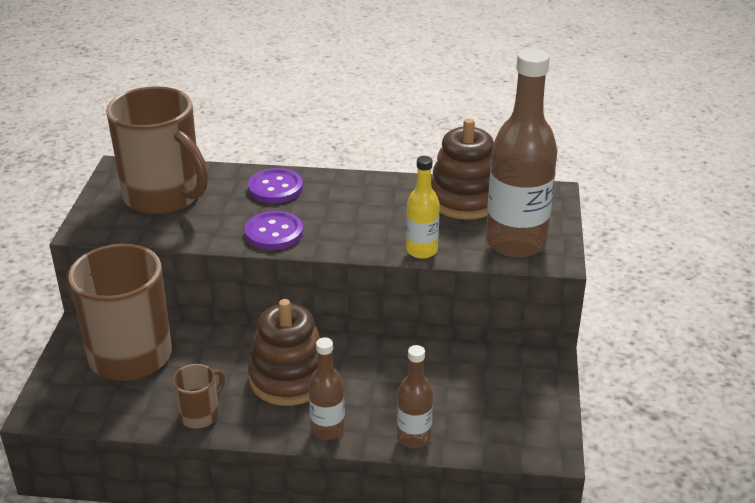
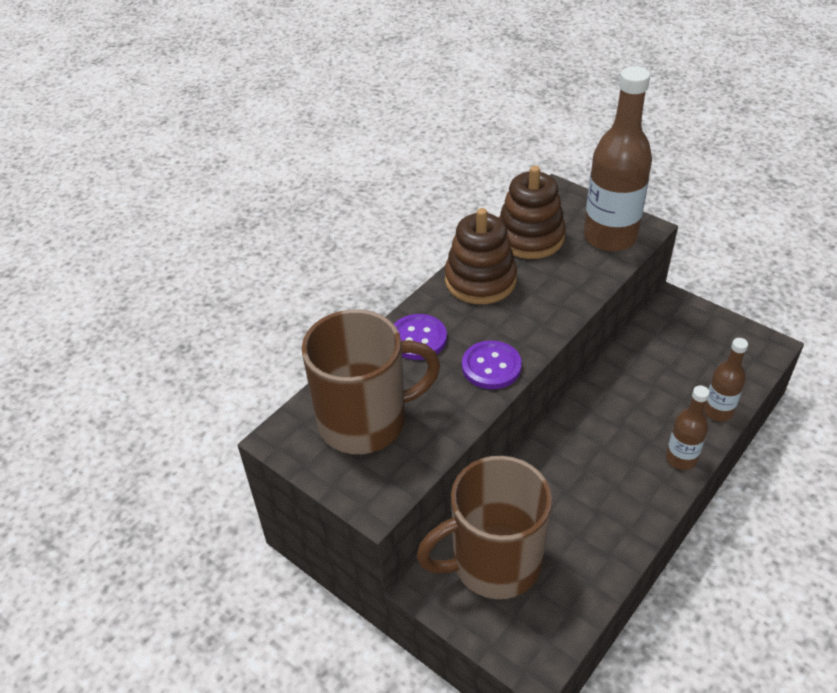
camera: 55 degrees left, 10 degrees up
brown mug [172,364,225,429] -> none
brown stacking toy [248,299,320,406] -> brown stacking toy moved to [445,208,517,304]
yellow bottle [406,156,440,259] -> none

